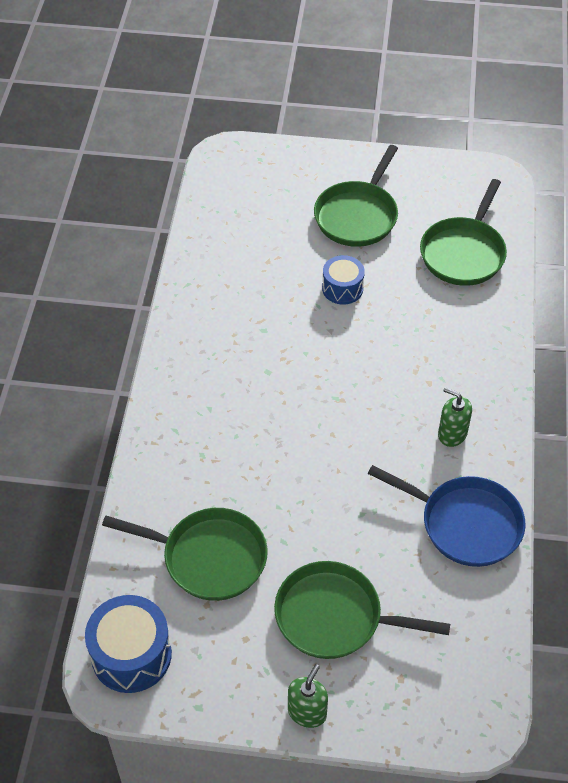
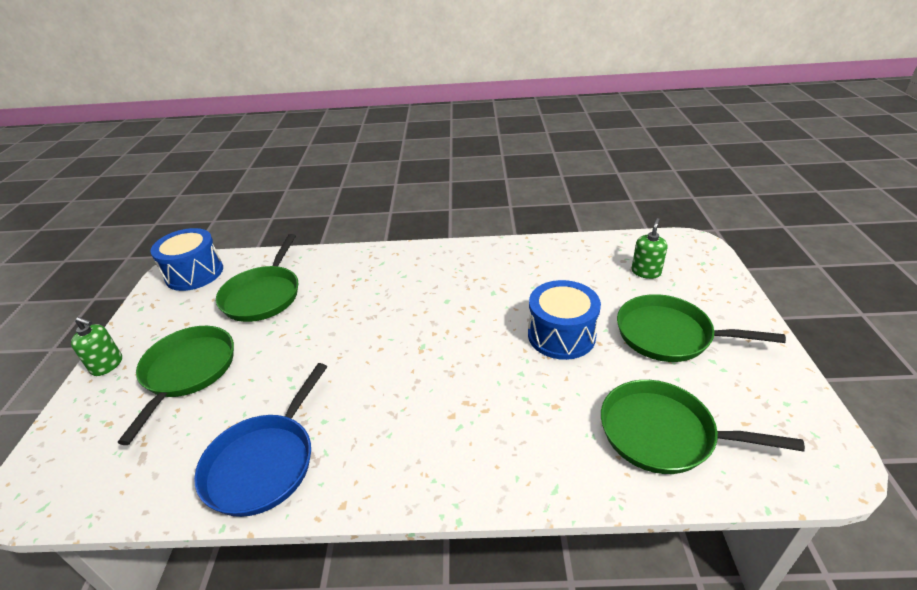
camera: 85 degrees right, 15 degrees down
blue drum [322,255,365,305] -> blue drum [528,280,601,360], size x1.59
green soap dispenser [438,387,472,447] -> green soap dispenser moved to [631,218,667,279]

